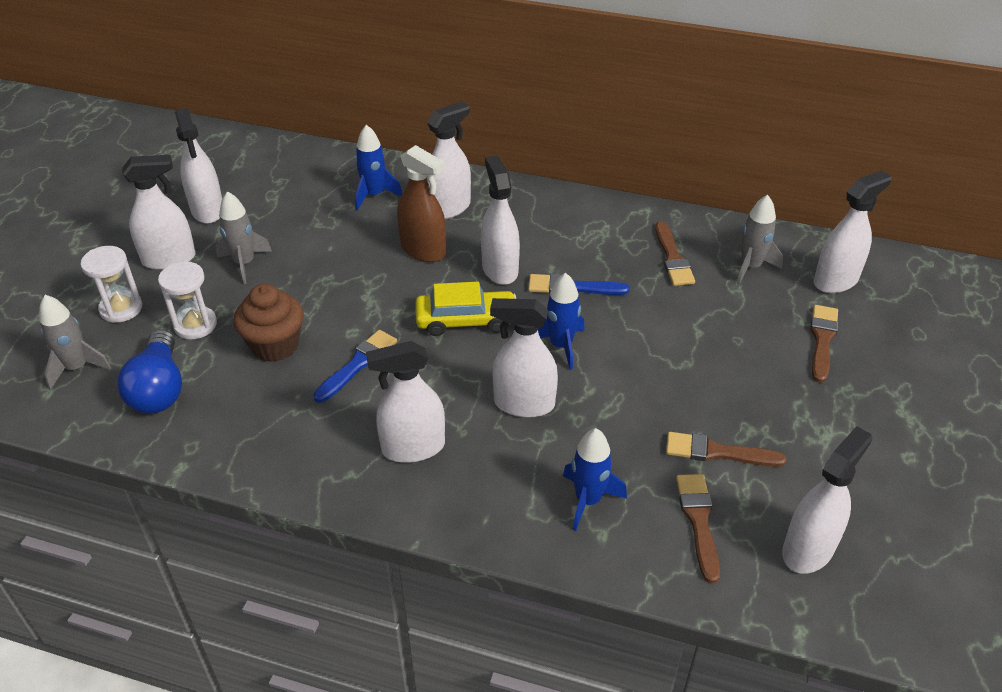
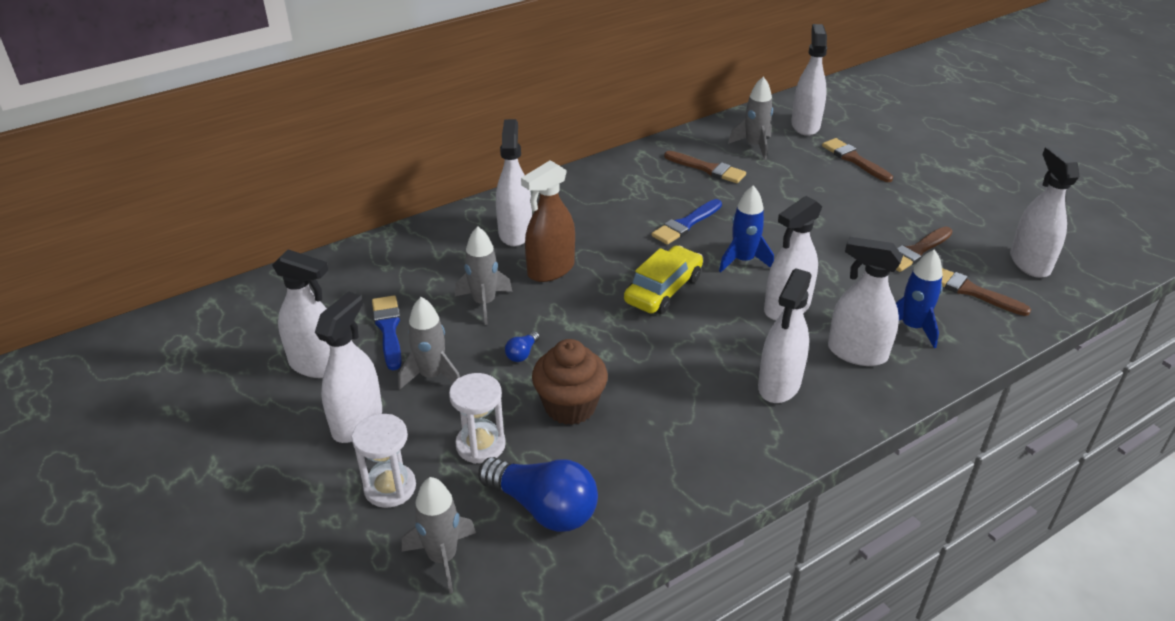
camera: 50 degrees left, 5 degrees down
blue brush [313,330,397,403] -> blue brush moved to [372,295,402,370]
blue rocket [355,125,402,210] -> none
brown spray bottle [397,145,446,262] -> brown spray bottle turned 150 degrees clockwise [521,160,575,282]
white spray bottle [481,155,520,285] -> white spray bottle moved to [828,237,903,366]
none -> grey rocket [455,226,513,325]
none -> blue light bulb [505,331,540,362]

